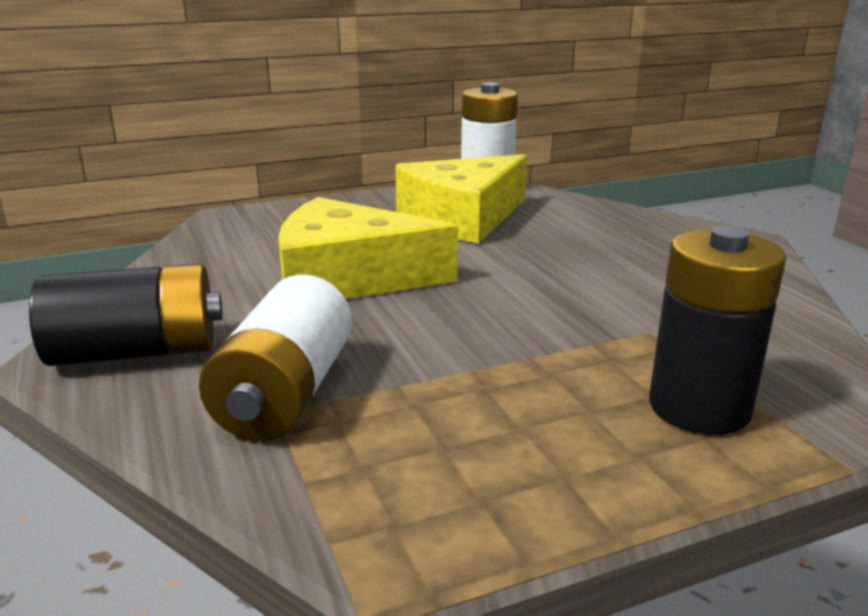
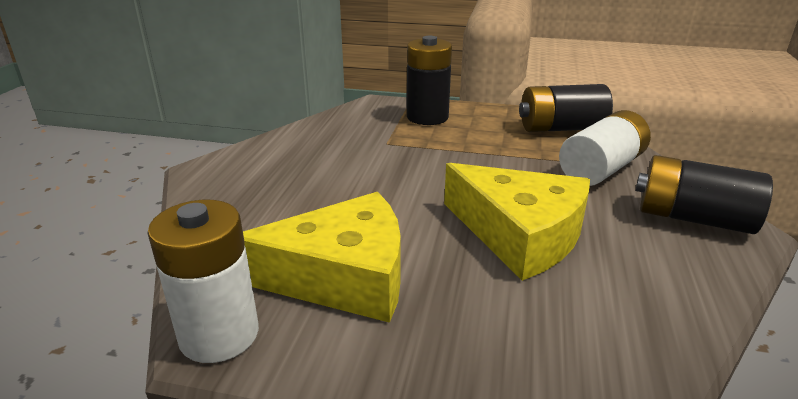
camera: 145 degrees left, 5 degrees up
none -> black battery [519,84,613,132]

